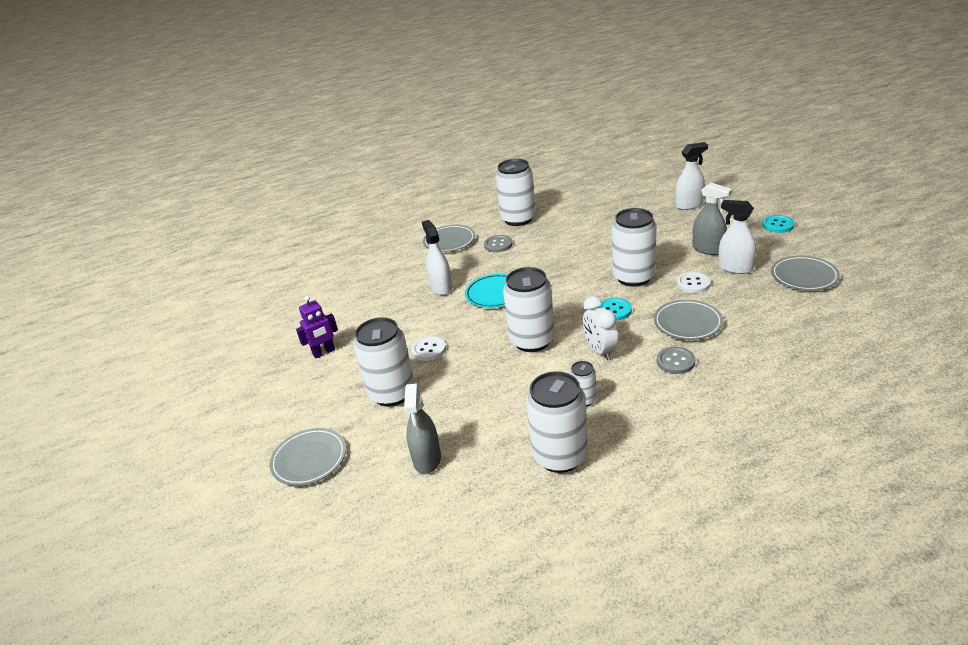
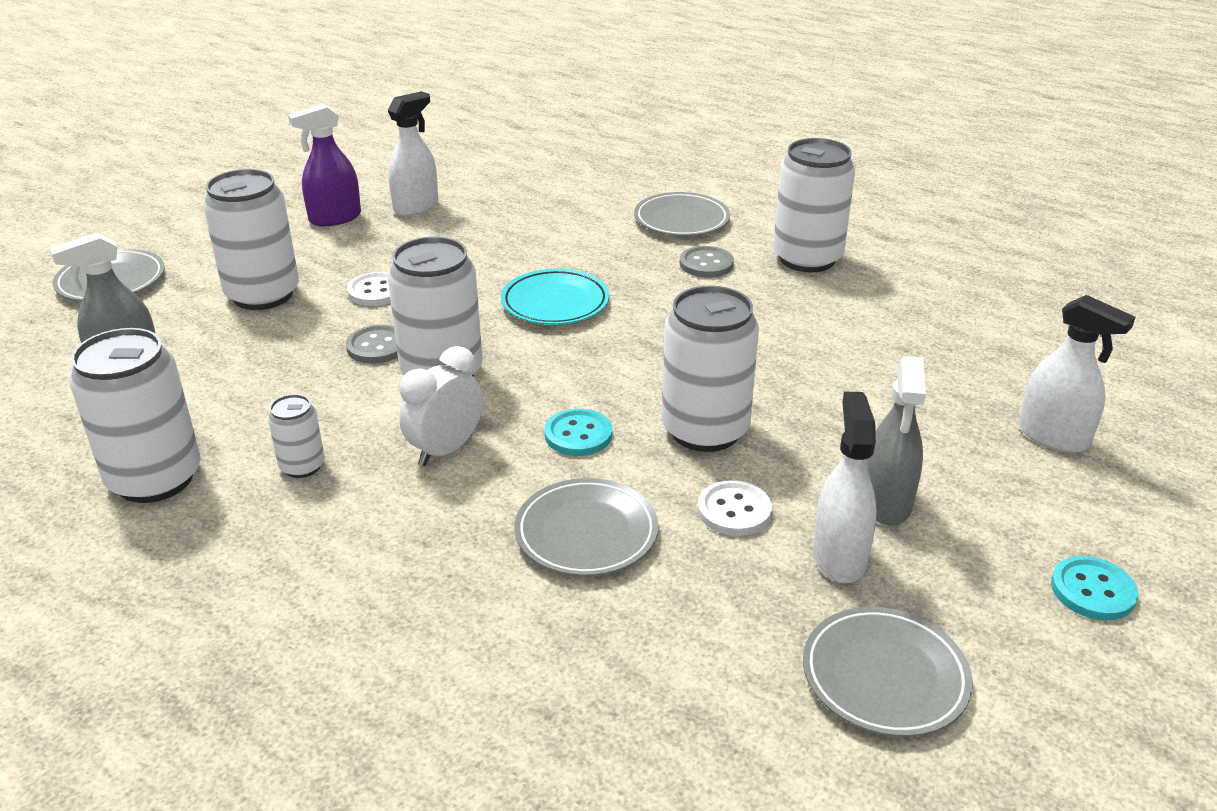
camera: 55 degrees right, 0 degrees up
purple robot [296,296,338,358] -> purple spray bottle [288,104,361,226]
white spray bottle [422,220,452,295] -> white spray bottle moved to [388,91,438,216]
grey button [657,347,695,374] -> grey button moved to [346,325,398,364]

